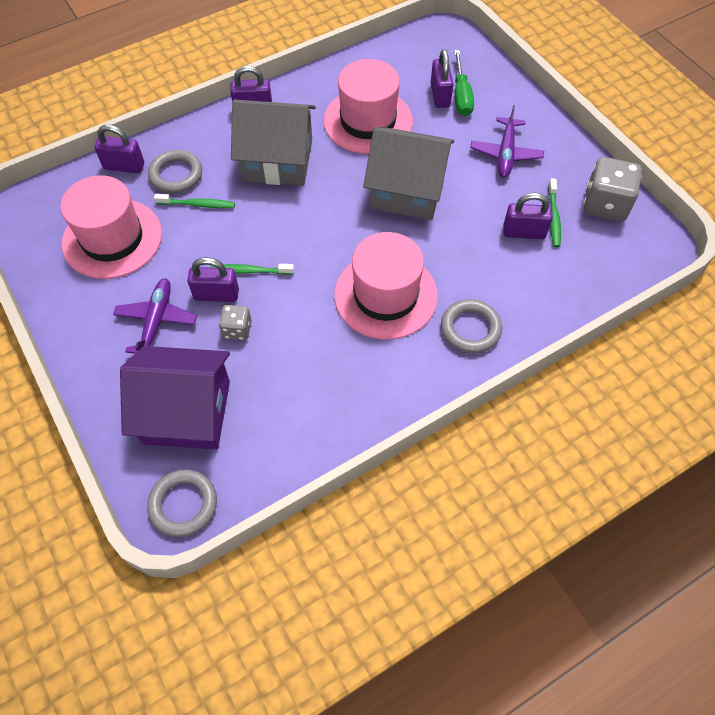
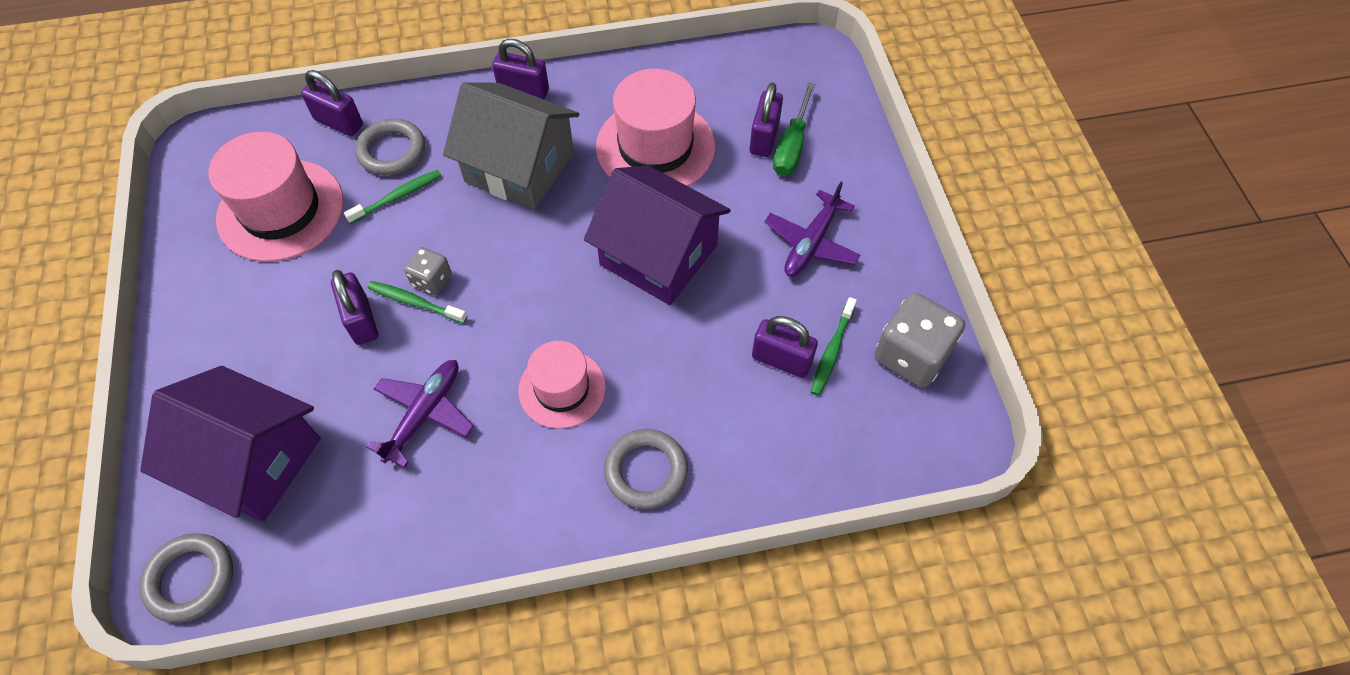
camera: 20 degrees right, 0 degrees up
purple plane [113,278,197,354] -> purple plane moved to [367,360,474,468]
green toothbrush [154,194,235,208] -> green toothbrush turned 60 degrees counterclockwise [344,170,441,224]
purple padlock [187,257,239,302] -> purple padlock turned 45 degrees clockwise [331,270,378,345]
grey dice [219,305,252,340] -> grey dice moved to [404,247,452,295]
pink hat [334,232,438,340] -> pink hat [518,341,606,429], size x0.63
grey house [363,127,454,220] -> purple house [584,165,731,305]

